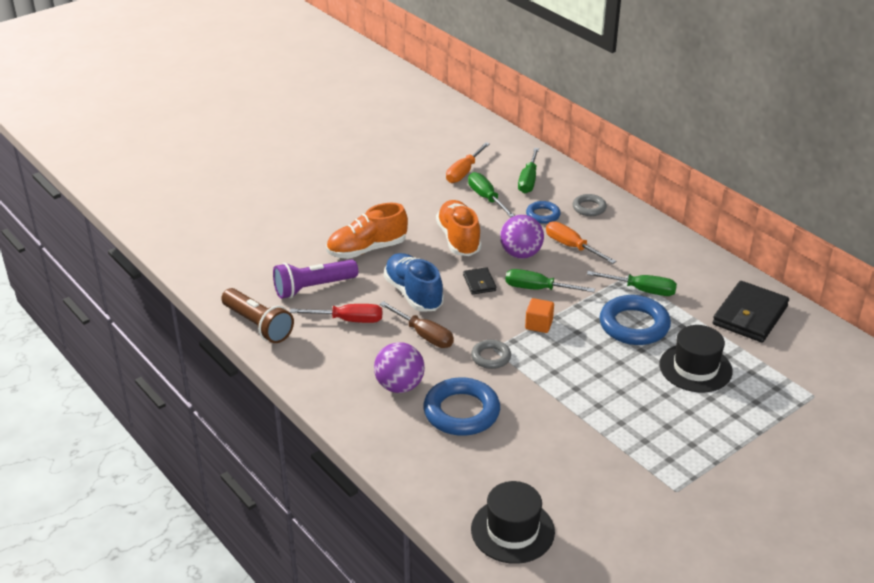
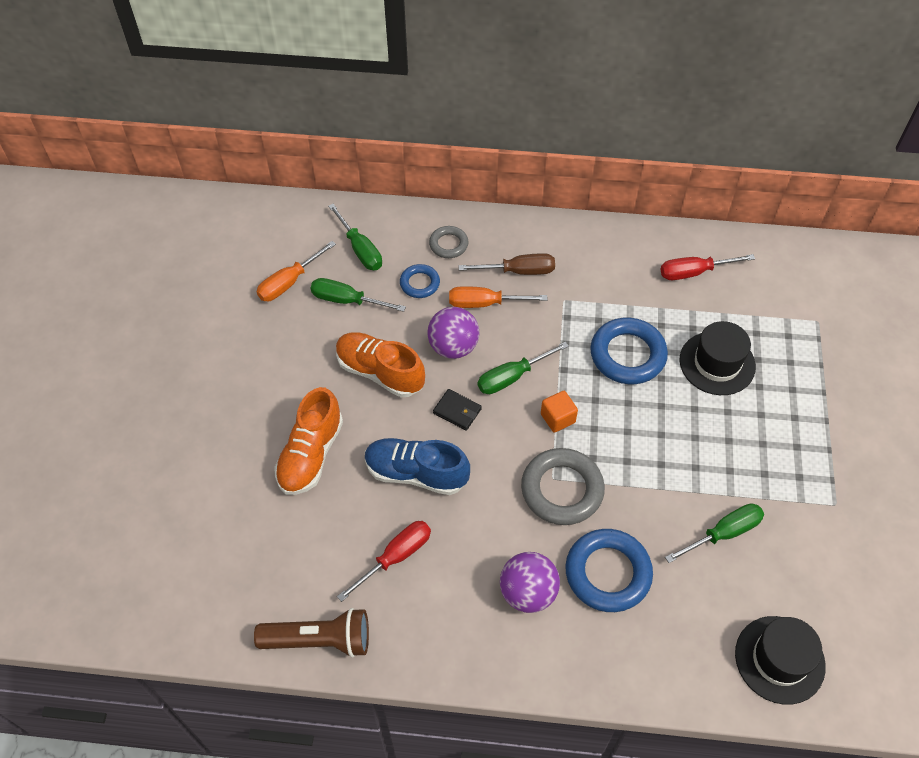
camera: 45 degrees left, 20 degrees up
purple flashlight [273,259,358,299] -> none
brown screwdriver [380,301,454,348] -> brown screwdriver moved to [458,253,555,275]
orange screwdriver [446,142,490,183] -> orange screwdriver turned 60 degrees clockwise [256,241,336,301]
grey ring [471,340,511,369] -> grey ring [521,448,605,525], size x1.82
green screwdriver [587,271,677,296] -> green screwdriver moved to [665,503,764,563]
black wallet [713,281,789,343] -> red screwdriver [660,254,755,280]

